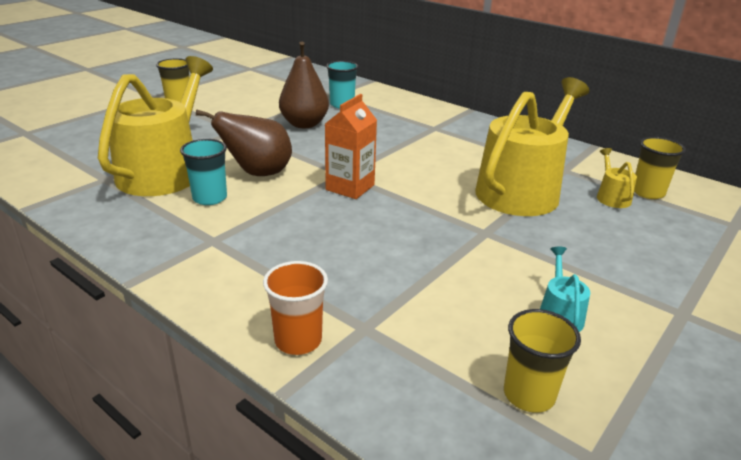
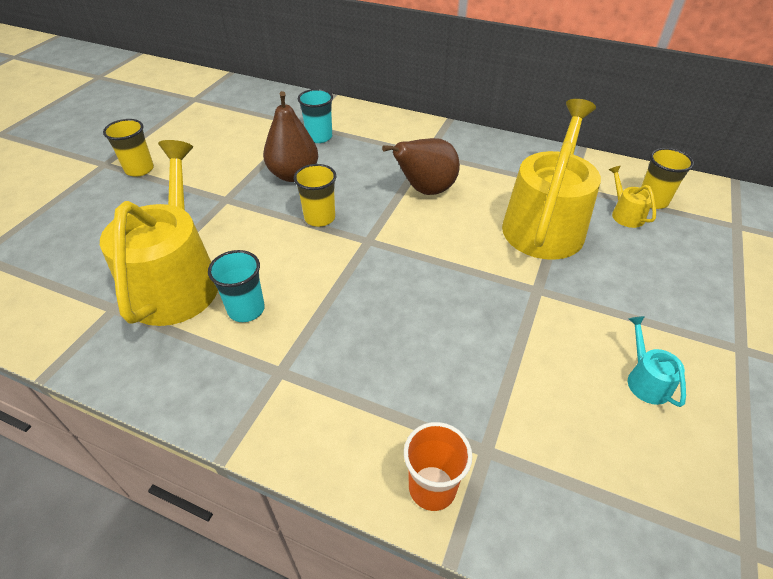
camera: 15 degrees left, 15 degrees up
brown pear [196,109,292,176] -> brown pear moved to [382,138,460,195]
orange carton [325,94,377,199] -> none
yellow cup [504,309,581,413] -> yellow cup moved to [294,164,336,227]

